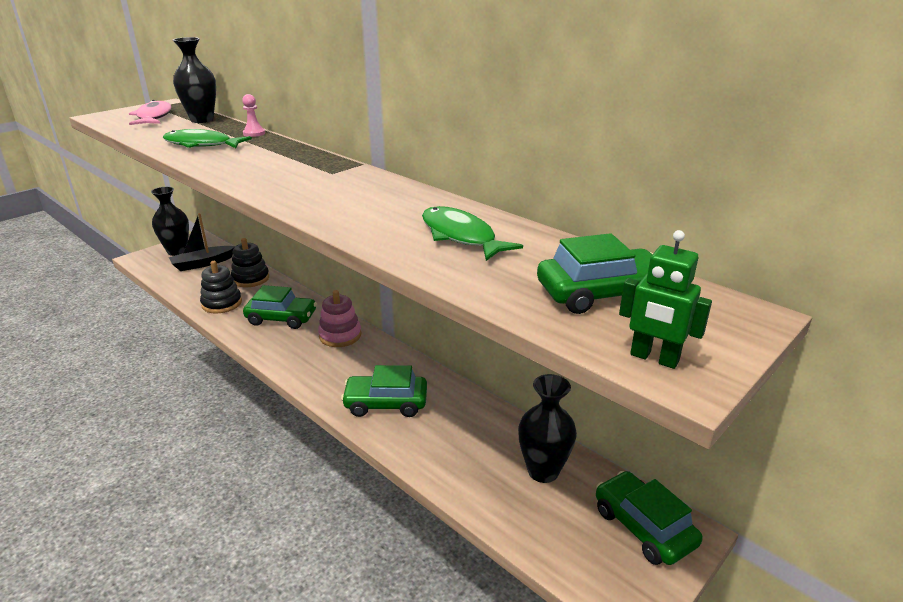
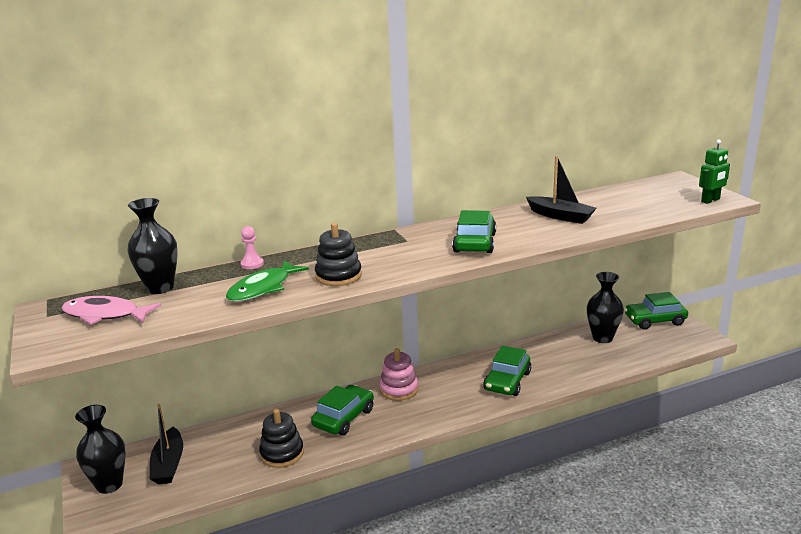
camera: 65 degrees left, 5 degrees down
black stacking toy [231,238,269,287] -> black stacking toy moved to [315,223,362,286]
green fish [422,206,523,261] -> black boat [526,156,597,224]
green car [537,233,653,314] -> green car moved to [452,210,496,253]

